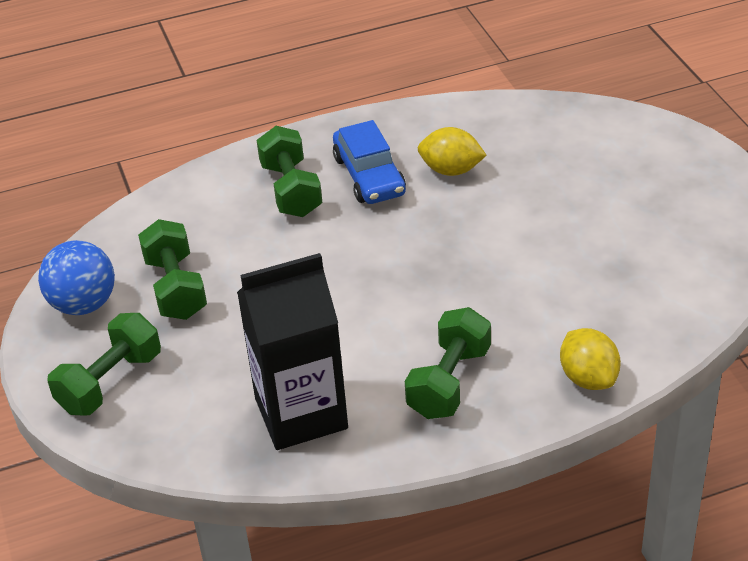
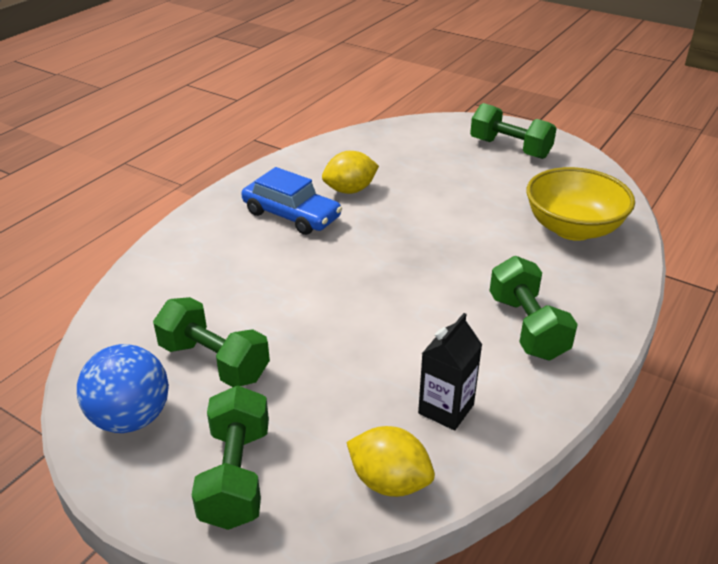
camera: 40 degrees left, 5 degrees down
black carton [237,253,348,450] -> black carton [418,313,482,431], size x0.53
green dumbbell [257,126,322,217] -> green dumbbell moved to [470,103,557,159]
yellow lemon [560,328,621,390] -> yellow lemon moved to [346,426,435,497]
none -> yellow bowl [526,167,635,241]

